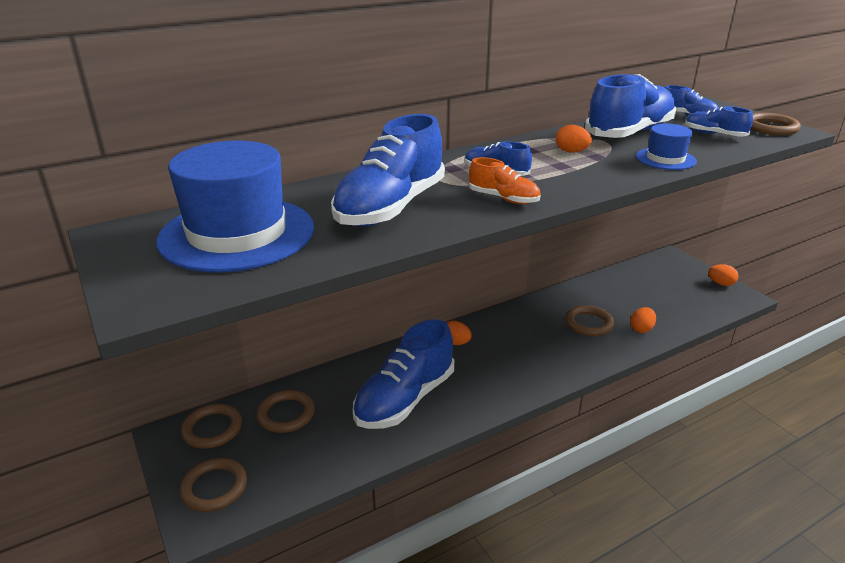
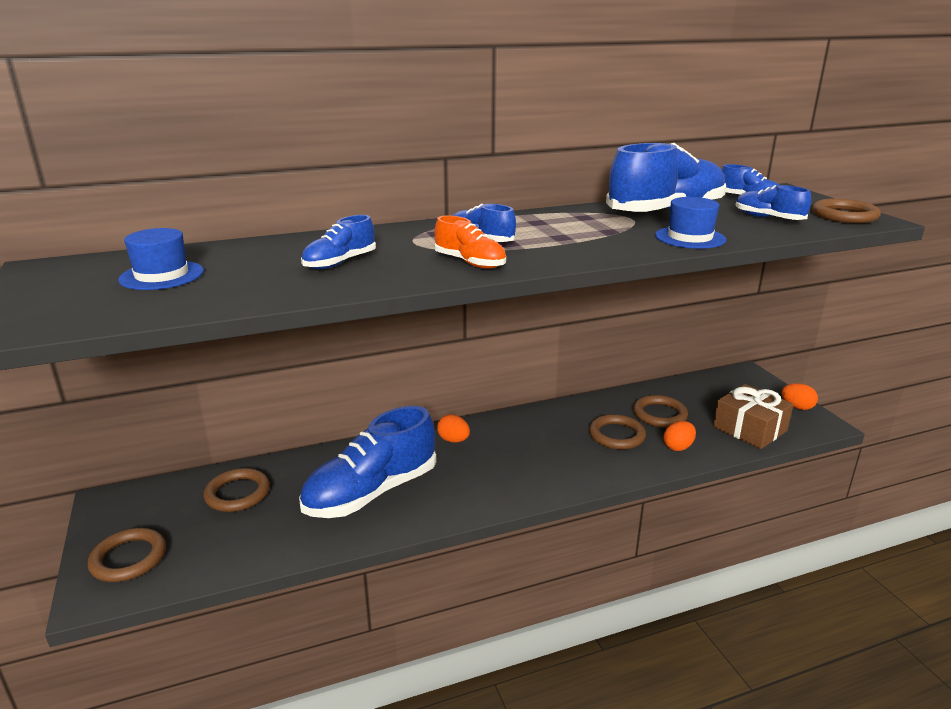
camera: 10 degrees right, 5 degrees down
blue hat [156,141,314,272] -> blue hat [118,228,204,290], size x0.48
brown ring [181,404,242,449] -> brown ring moved to [633,395,688,427]
blue shoe [331,114,445,227] -> blue shoe [301,215,376,269], size x0.49
orange egg [556,125,592,153] -> none
none -> brown gift [713,384,793,449]

